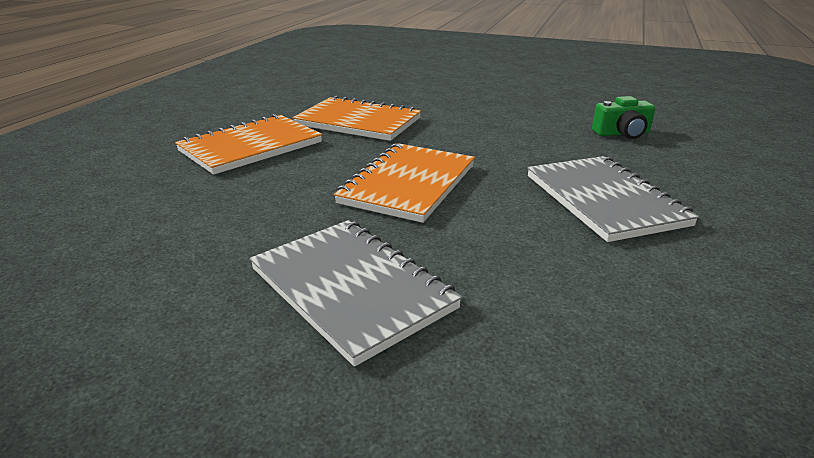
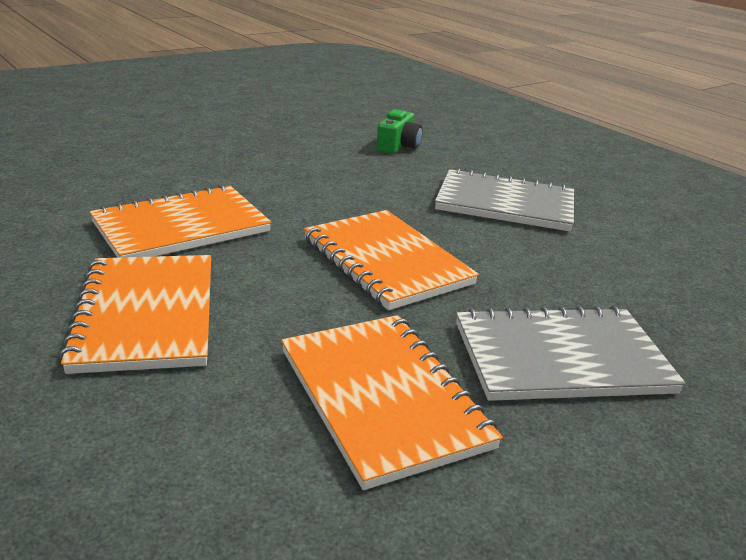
camera: 60 degrees left, 0 degrees up
none -> orange notebook [281,315,503,490]

